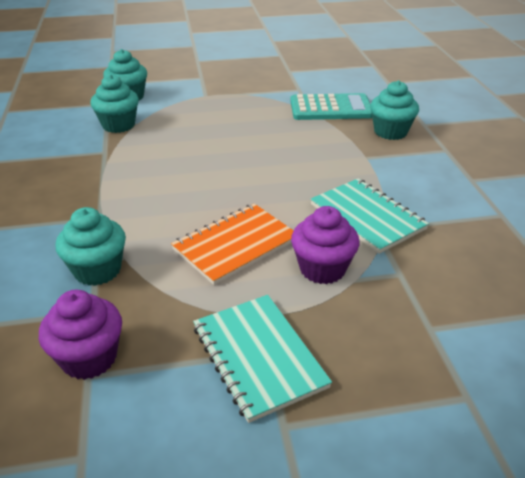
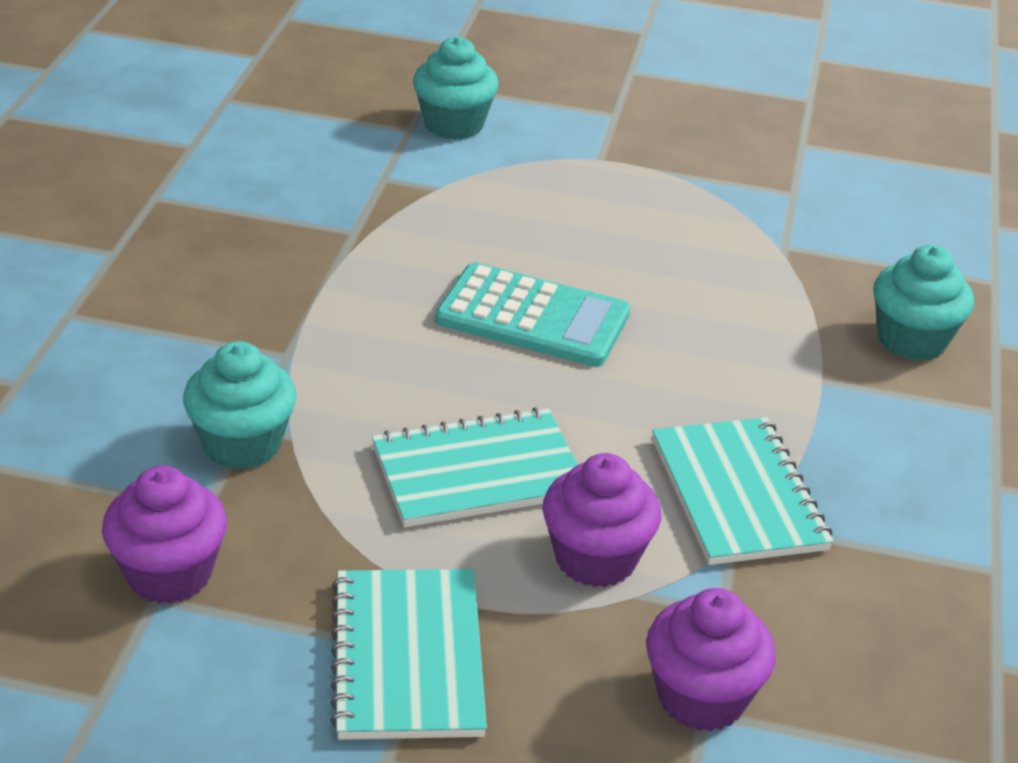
camera: 20 degrees right, 0 degrees up
turquoise cupcake [90,74,139,133] -> none
orange notebook [171,204,294,285] -> turquoise notebook [372,407,578,527]
turquoise calculator [290,93,372,120] -> turquoise calculator moved to [435,262,630,367]
none -> purple cupcake [646,588,776,732]

